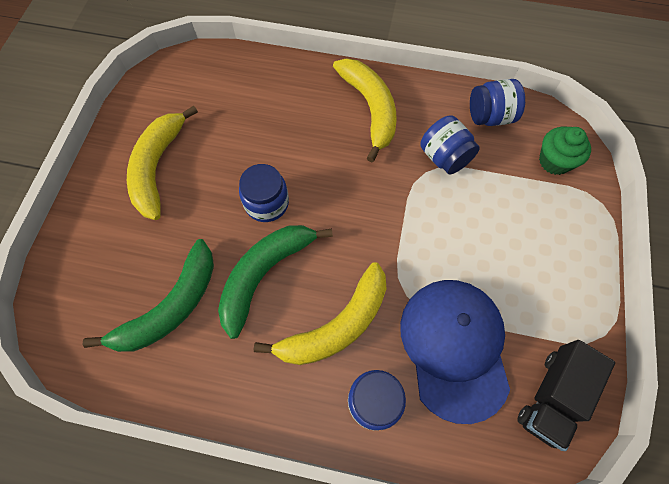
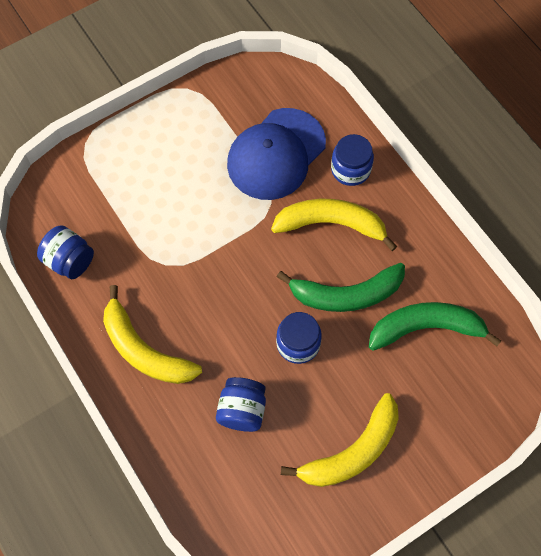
camera: 135 degrees left, 0 degrees up
yellow banana [333,58,397,162] -> yellow banana turned 75 degrees counterclockwise [103,285,202,384]
blue jar [420,115,480,174] -> blue jar moved to [216,377,266,432]
black truck [517,340,615,451] -> none
green cupcake [539,127,591,175] -> none

